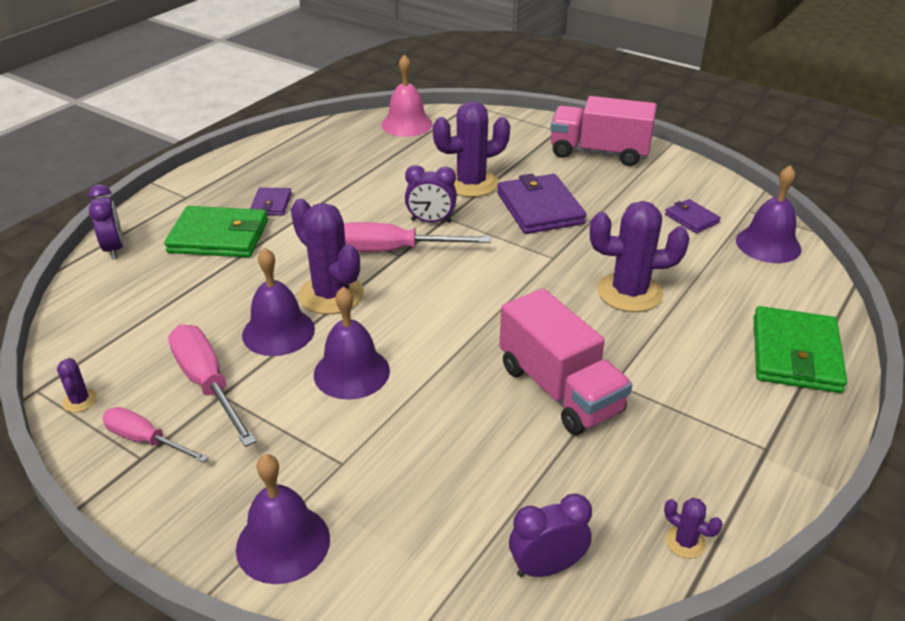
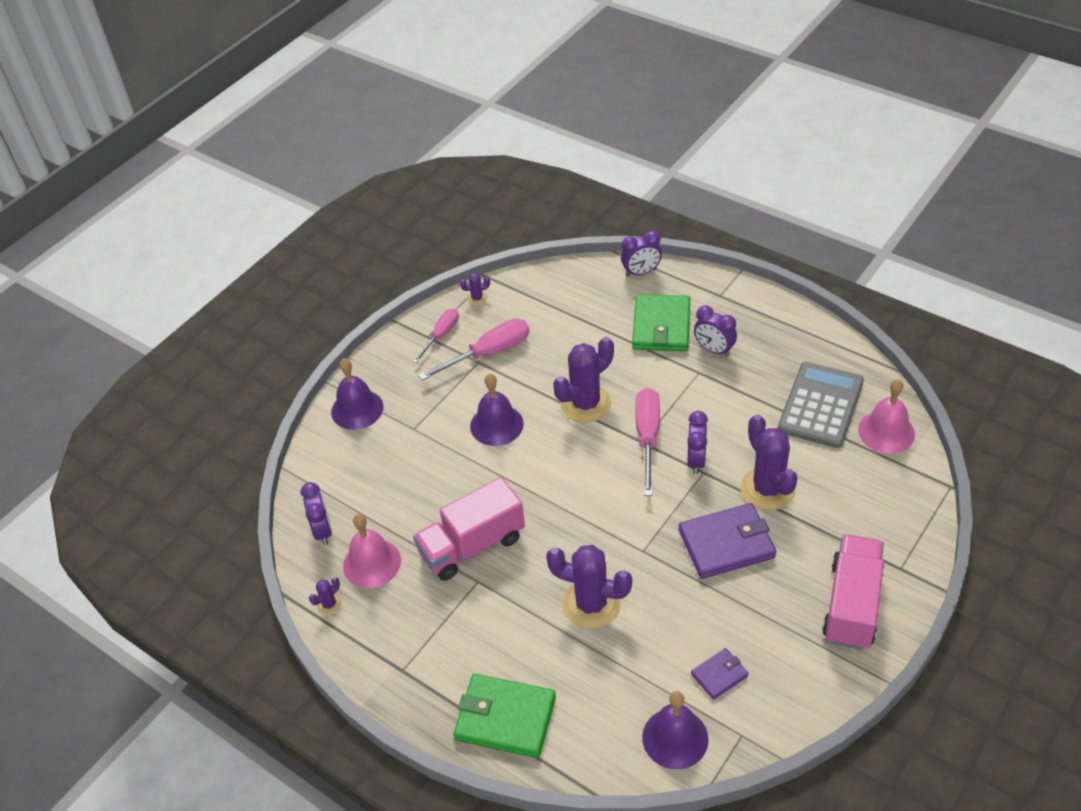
camera: 95 degrees right, 10 degrees up
purple bell [242,248,315,356] -> none
purple wallet [250,187,292,215] -> purple clock [694,306,737,357]
purple cactus [590,201,690,312] -> purple cactus turned 75 degrees counterclockwise [546,545,632,629]
none -> pink bell [343,514,401,588]
none -> grey calculator [778,362,864,448]

